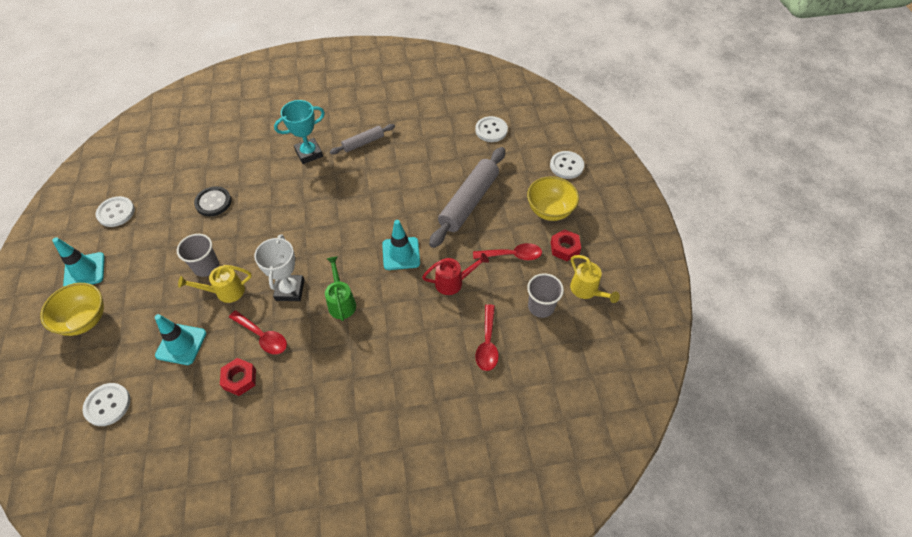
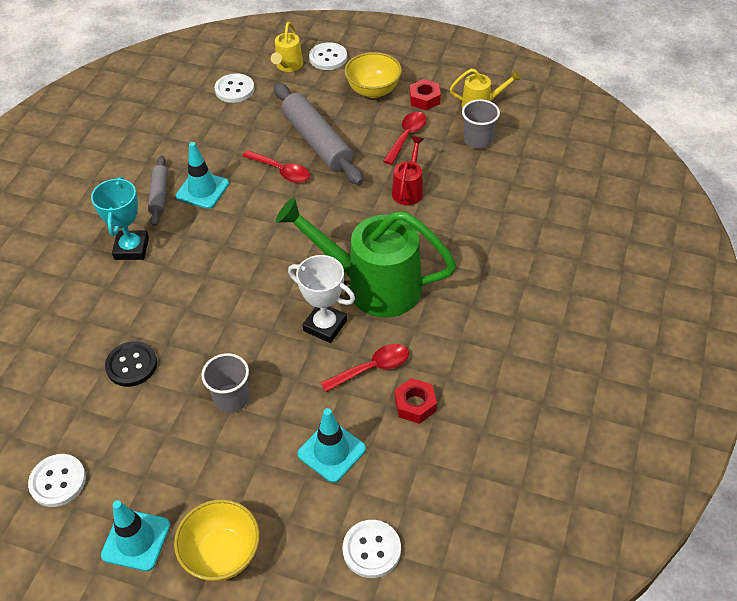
camera: 60 degrees left, 5 degrees down
yellow watering can [178,265,252,303] -> yellow watering can moved to [271,22,303,72]
green watering can [325,256,356,321] -> green watering can [276,197,456,318], size x2.14
turquoise traffic cone [382,220,420,270] -> turquoise traffic cone moved to [176,142,229,209]
red spoon [475,304,499,371] -> red spoon moved to [242,150,310,183]

